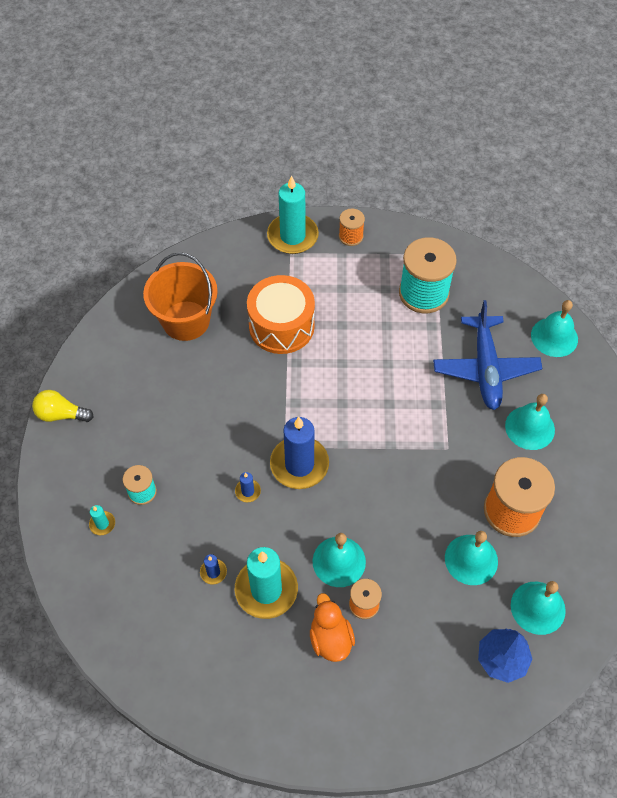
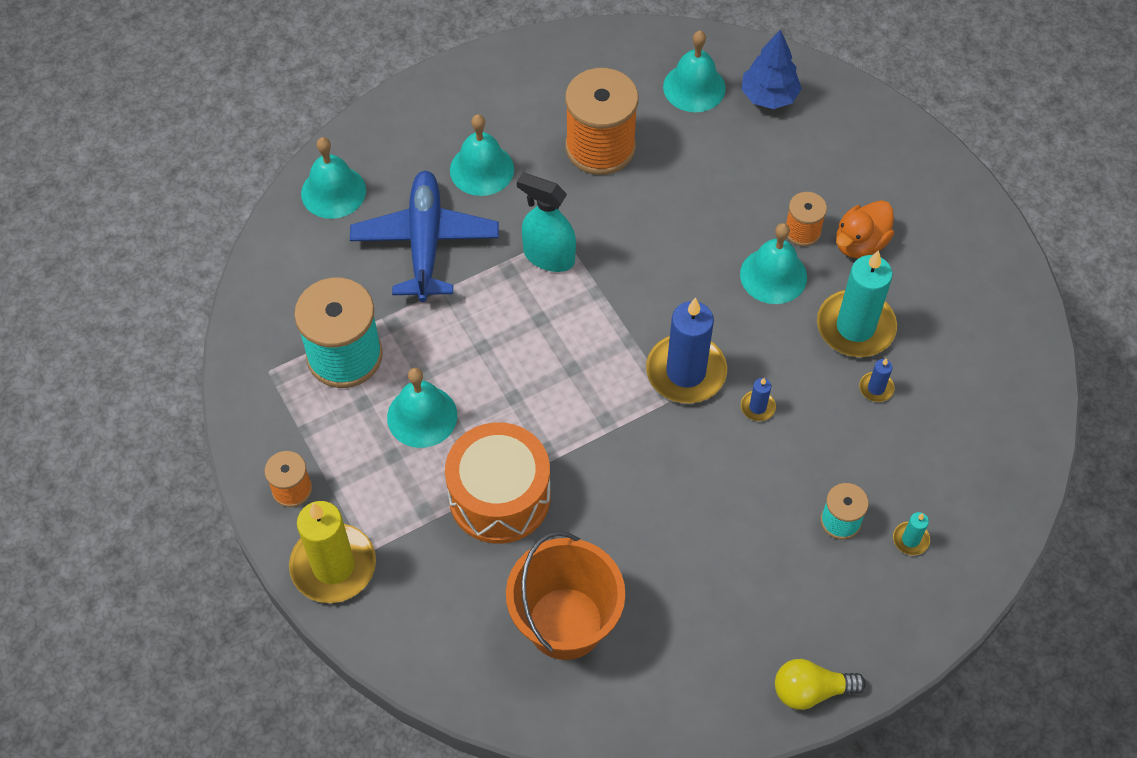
camera: 120 degrees left, 0 degrees up
yellow light bulb [32,390,94,422] -> yellow light bulb turned 105 degrees clockwise [775,659,866,710]
turquoise candle [267,175,319,254] -> yellow candle [289,501,376,603]
blue plane [433,300,542,410] -> blue plane turned 60 degrees counterclockwise [350,171,499,302]
turquoise bell [445,531,498,585] -> turquoise bell moved to [387,368,457,448]
none -> turquoise spray bottle [517,173,576,272]

